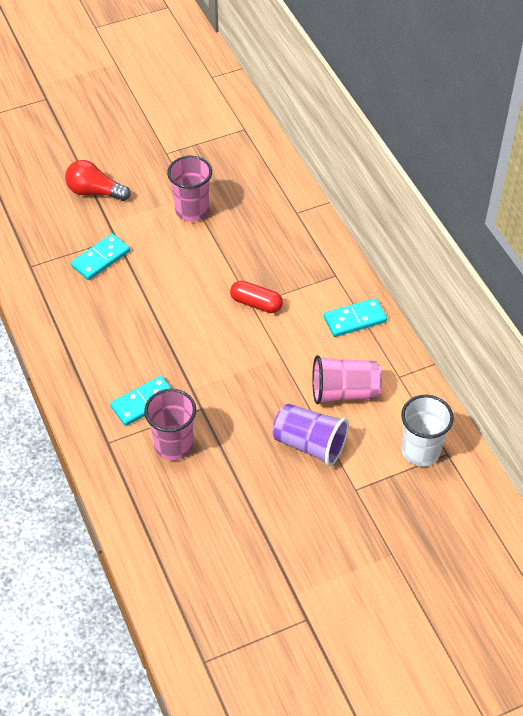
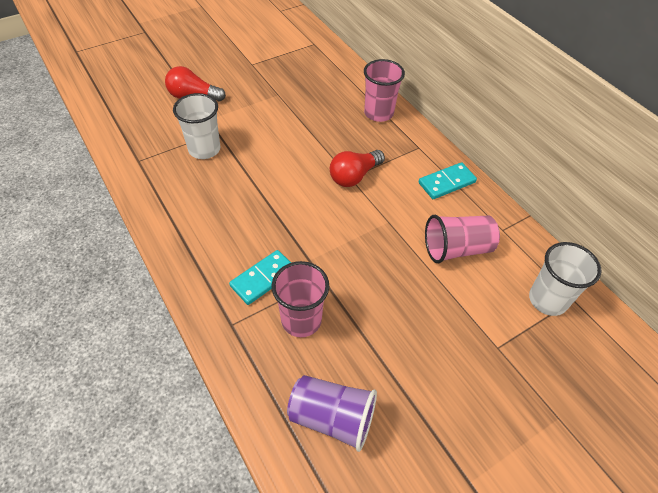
camera: 10 degrees left, 0 degrees up
turquoise domino [71,233,130,280] -> white cup [173,93,220,159]
pink cup [167,156,212,222] -> pink cup moved to [364,59,405,122]
red capsule [230,281,283,313] -> red light bulb [330,150,385,187]
purple cup [272,404,349,466] -> purple cup moved to [287,375,377,452]

